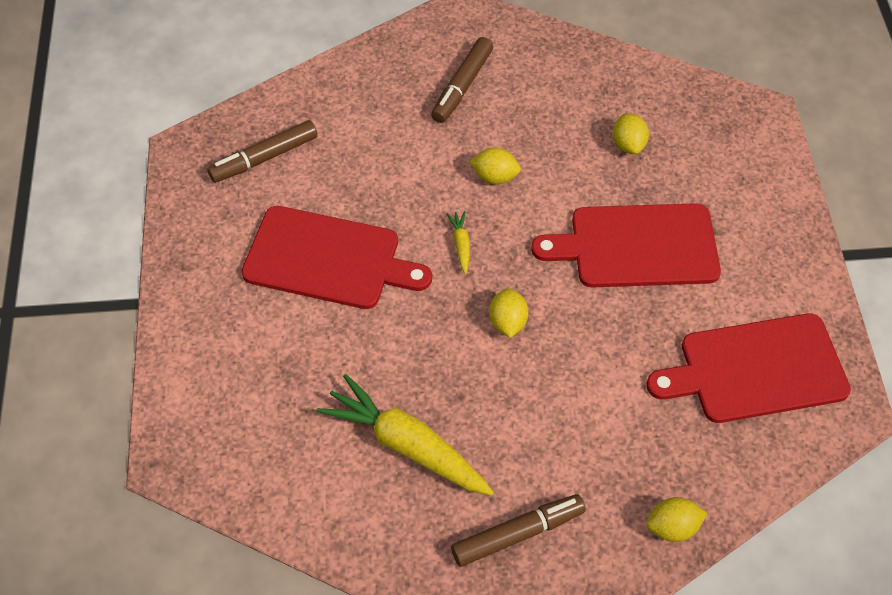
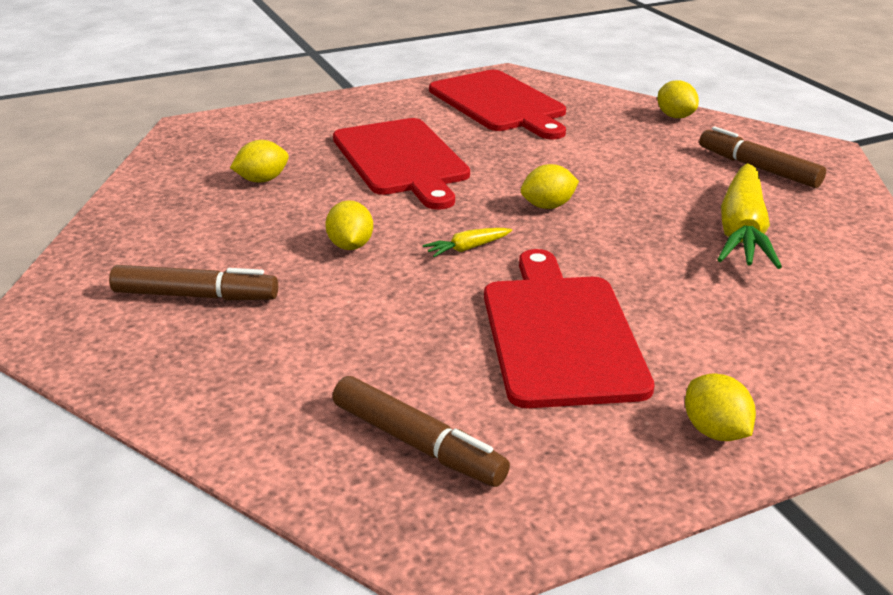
camera: 110 degrees left, 25 degrees down
none -> yellow lemon [685,373,756,441]

